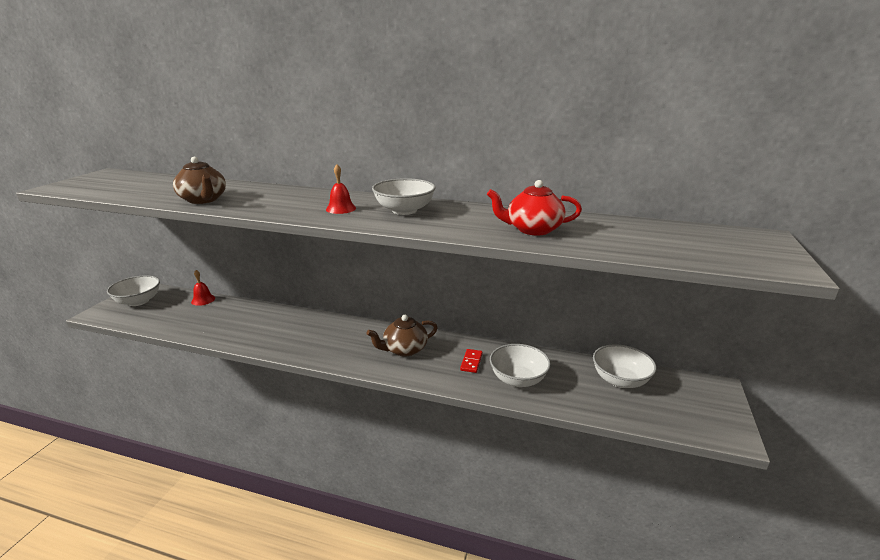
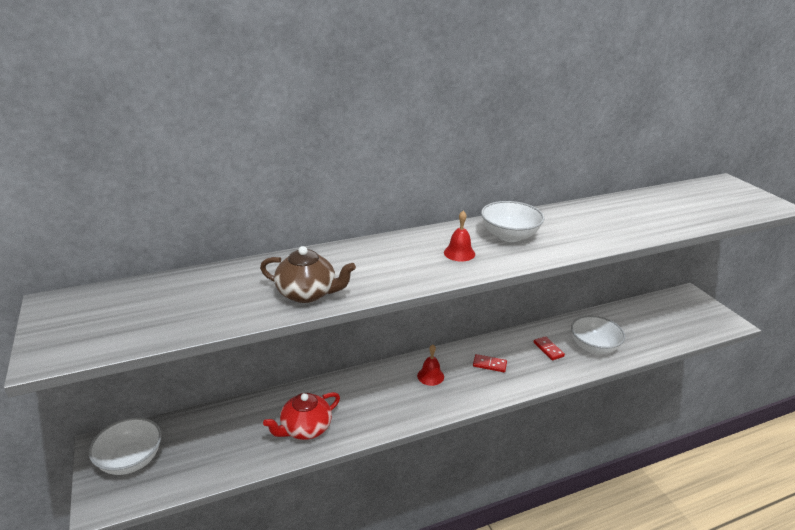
camera: 40 degrees left, 5 degrees up
red bell [191,270,215,306] -> red bell moved to [417,345,444,386]
brown teapot [367,315,438,357] -> red domino [473,354,507,372]
red teapot [487,180,582,235] -> red teapot moved to [263,392,340,440]
white bowl [593,344,657,388] -> none

